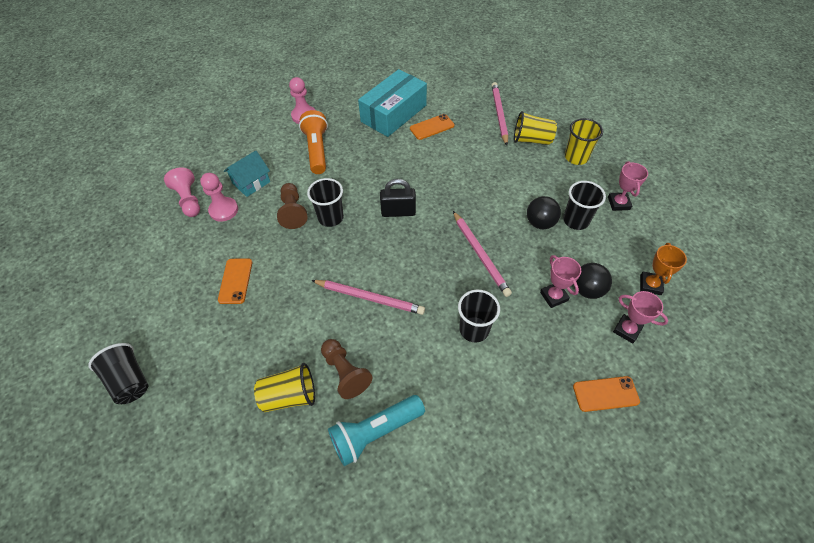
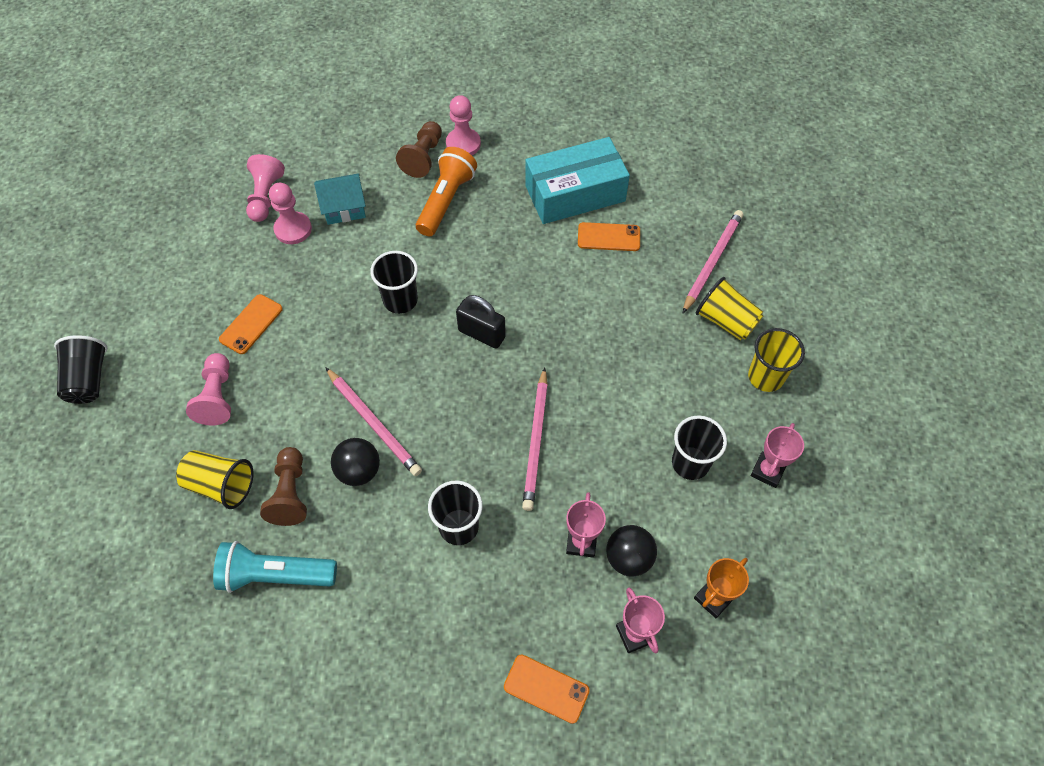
camera: 30 degrees right, 5 degrees up
brown pawn [277,183,308,229] -> brown pawn moved to [396,121,442,178]
black ball [527,196,561,229] -> black ball moved to [331,438,380,486]
none -> pink pawn [186,353,231,426]

